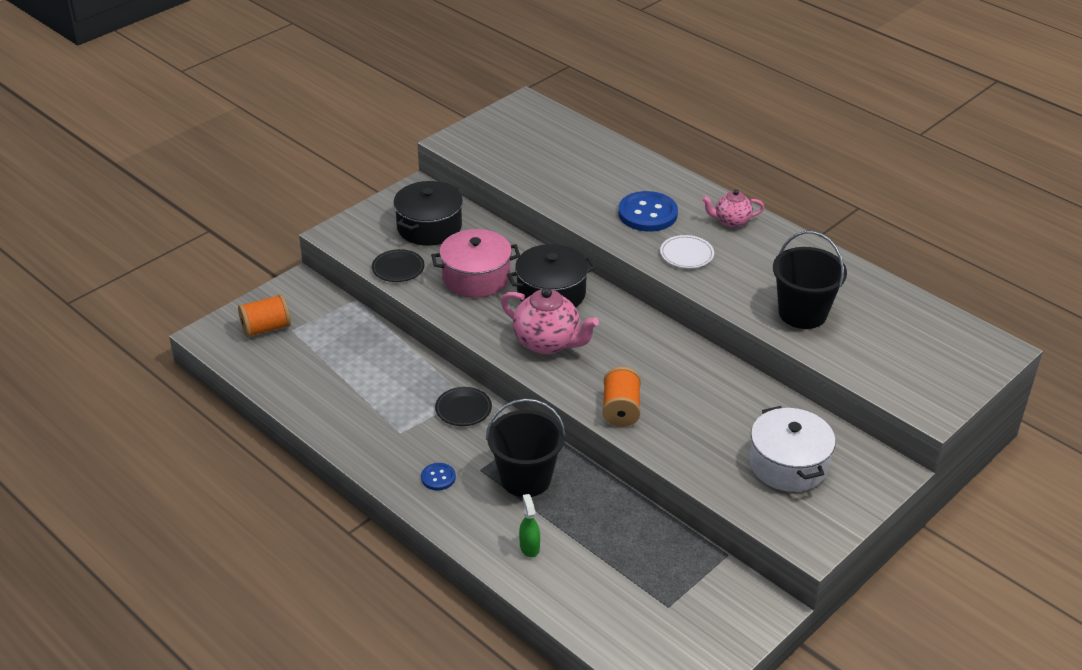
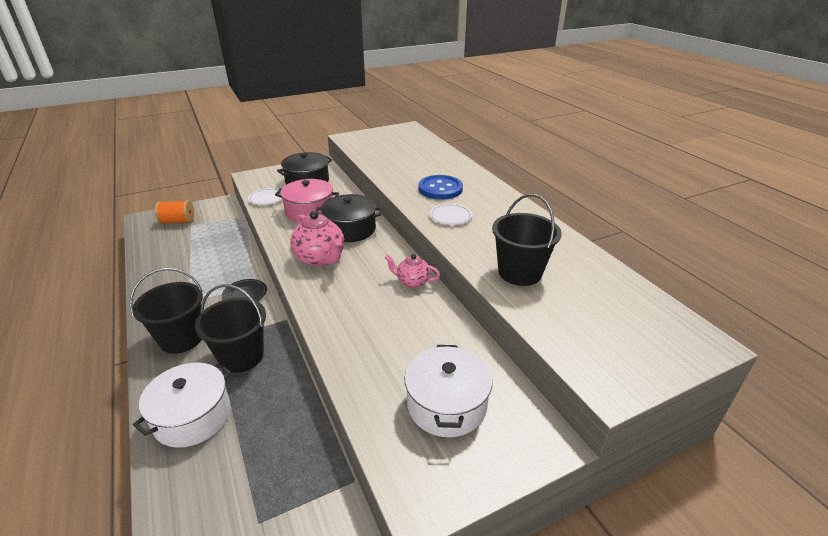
camera: 20 degrees right, 5 degrees down
black plate [372,249,425,282] -> white plate [248,188,282,205]
blue button [421,463,456,491] -> black bucket [130,268,203,354]
green spray bottle [519,494,540,557] -> white pot [133,363,231,448]
orange spool [602,367,641,427] -> none
pink teapot [702,189,765,228] -> pink teapot moved to [385,254,440,288]

